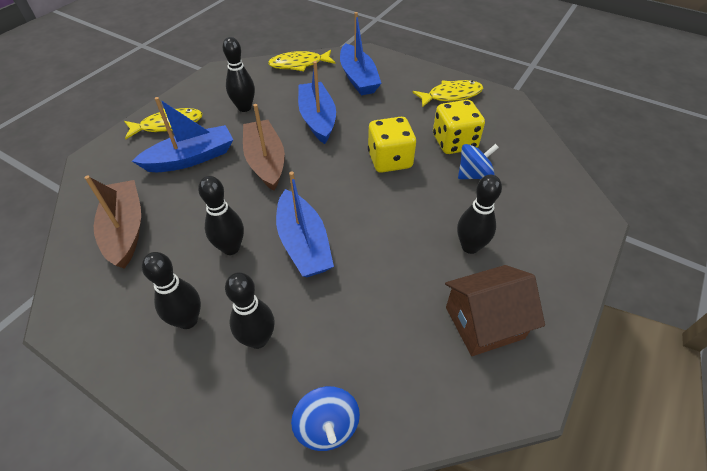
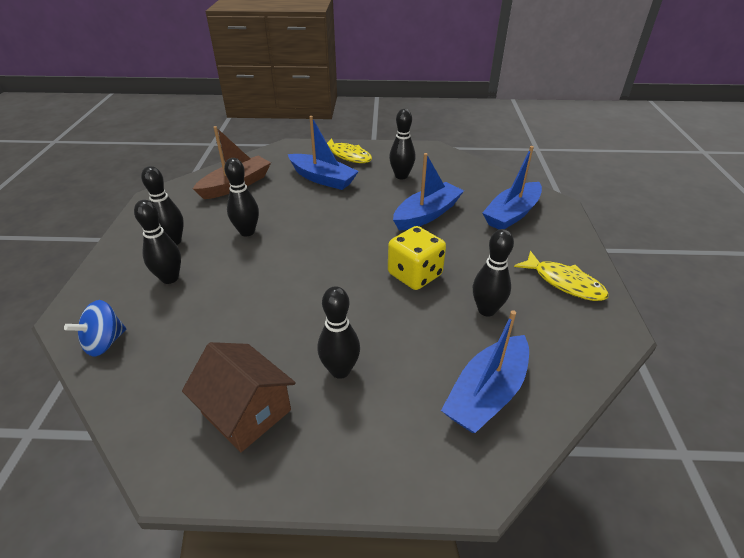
camera: 60 degrees right, 10 degrees down
brown boat [243,104,285,191] -> none
yellow fish [268,50,336,71] -> none
blue boat [276,172,334,277] -> blue boat moved to [441,310,529,433]
yellow dice [433,100,485,154] -> black bowling pin [473,229,514,317]
blue spinning top [458,144,499,179] -> none

